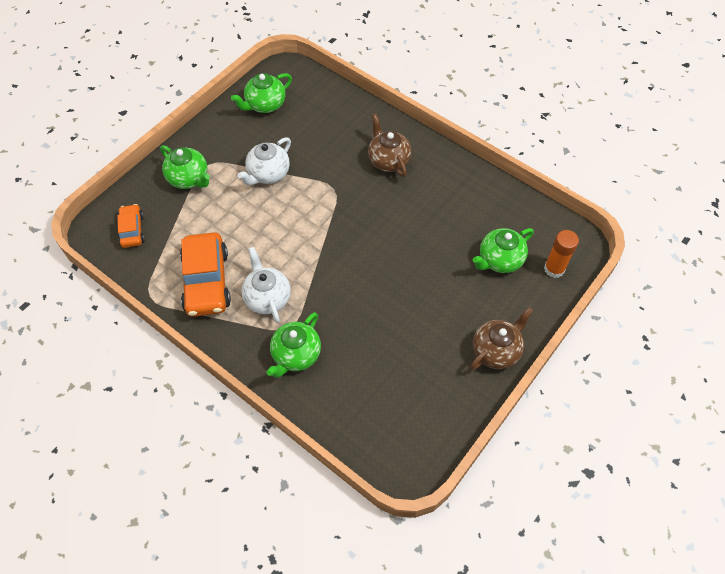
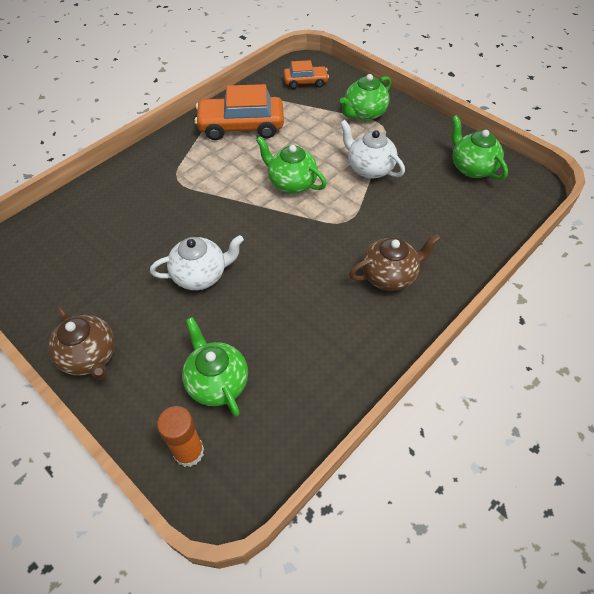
camera: 95 degrees right, 5 degrees down
white teapot [241,247,291,323] -> white teapot moved to [150,235,244,290]
green teapot [266,312,321,378] -> green teapot moved to [256,136,327,194]

